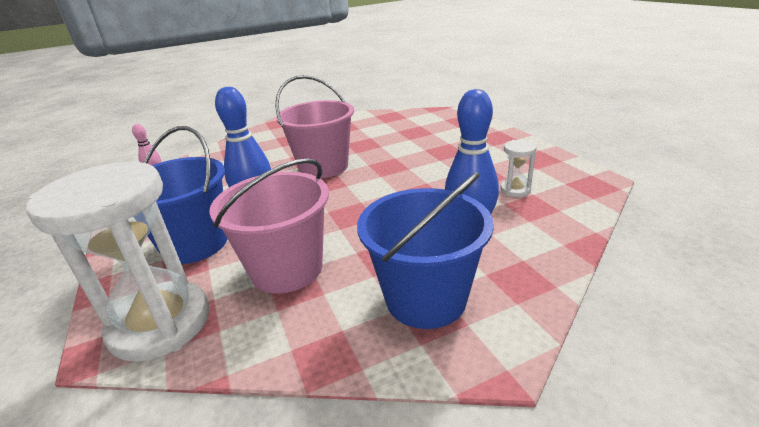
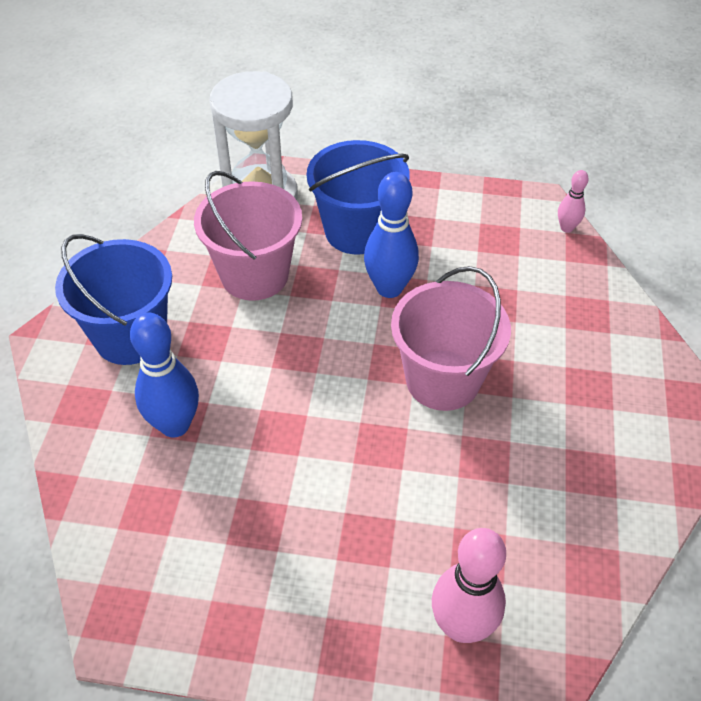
camera: 120 degrees right, 20 degrees up
white hourglass [500,140,536,197] -> none
none -> pink bowling pin [432,528,506,643]

